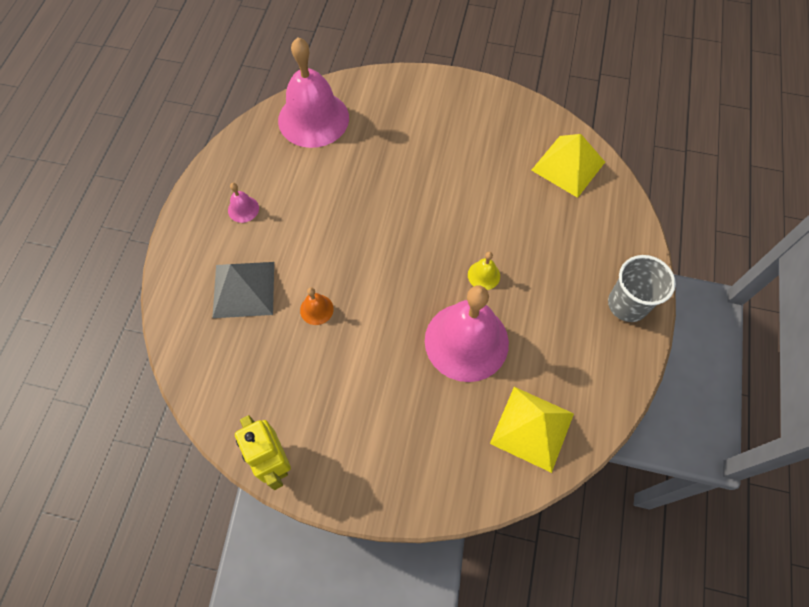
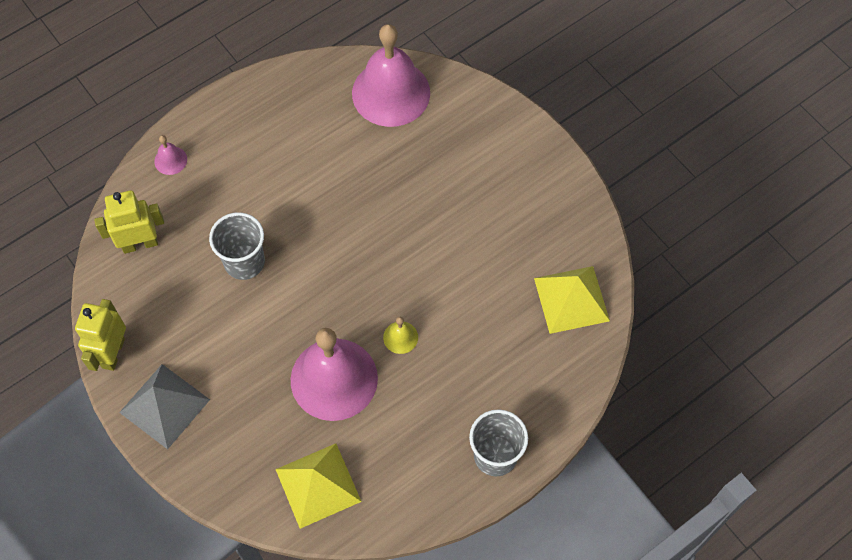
camera: 40 degrees right, 0 degrees up
grey pyramid [212,262,274,318] -> grey pyramid moved to [119,364,210,449]
pink bell [228,183,259,223] -> pink bell moved to [154,135,187,175]
orange bell [300,287,334,325] -> grey cup [209,213,265,280]
none -> yellow robot [94,190,164,254]

